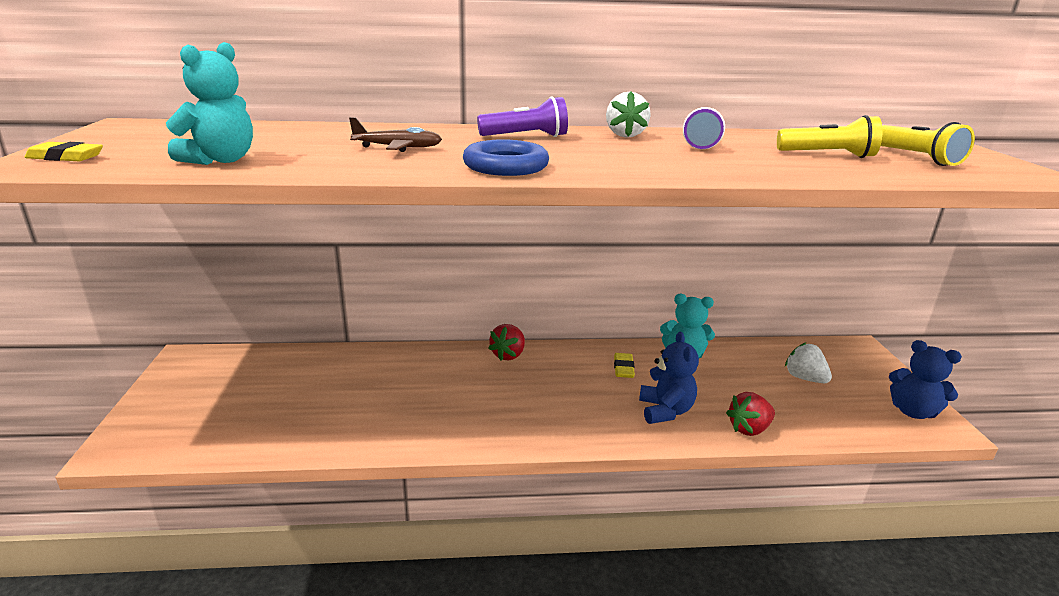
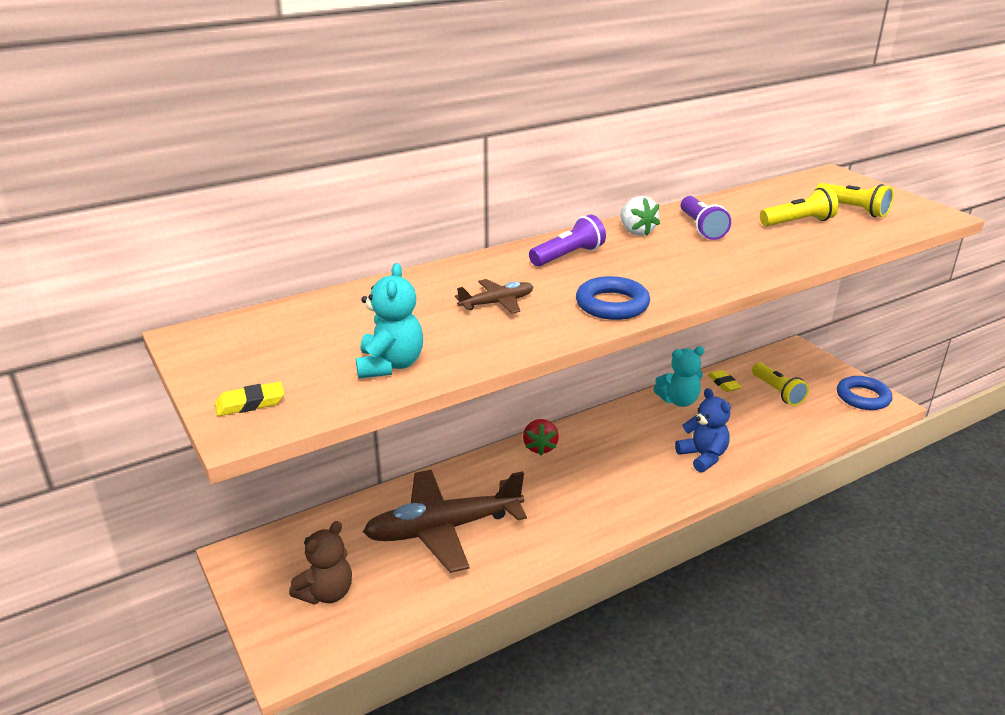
camera: 25 degrees left, 5 degrees up
yellow eraser [614,353,635,378] -> yellow eraser moved to [708,370,742,392]
red strawberry [726,392,775,436] -> none
white strawberry [785,343,832,383] -> yellow flashlight [752,362,809,406]
blue teddy bear [889,340,962,419] -> blue ring [837,376,892,410]
none -> brown teddy bear [289,521,352,605]
none -> brown plane [363,470,527,573]

